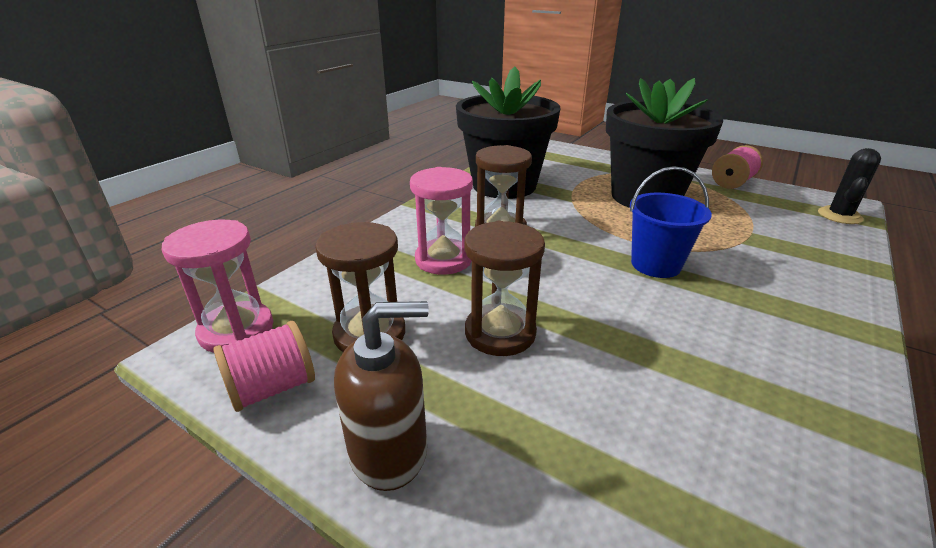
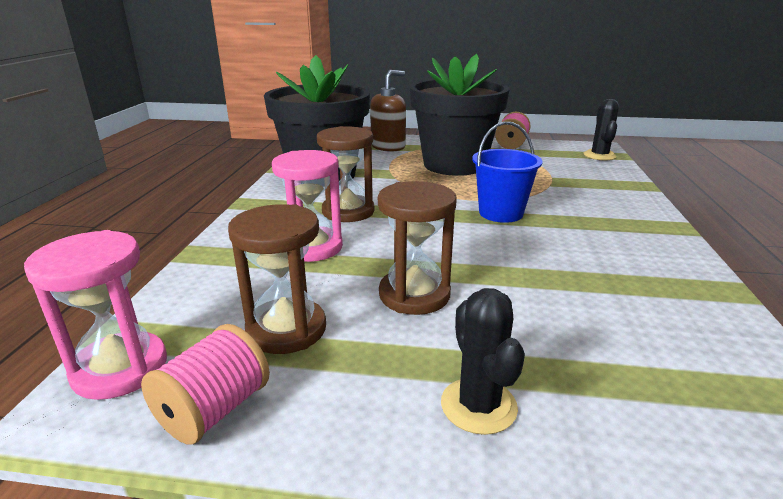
camera: 25 degrees left, 5 degrees down
brown soap dispenser [334,301,429,491] -> brown soap dispenser moved to [370,70,406,152]
none -> black cactus [441,288,525,435]

